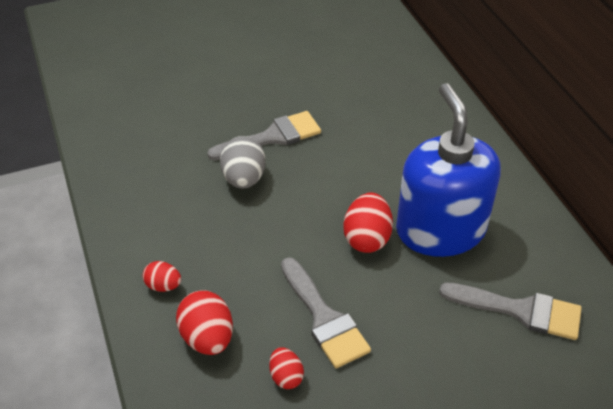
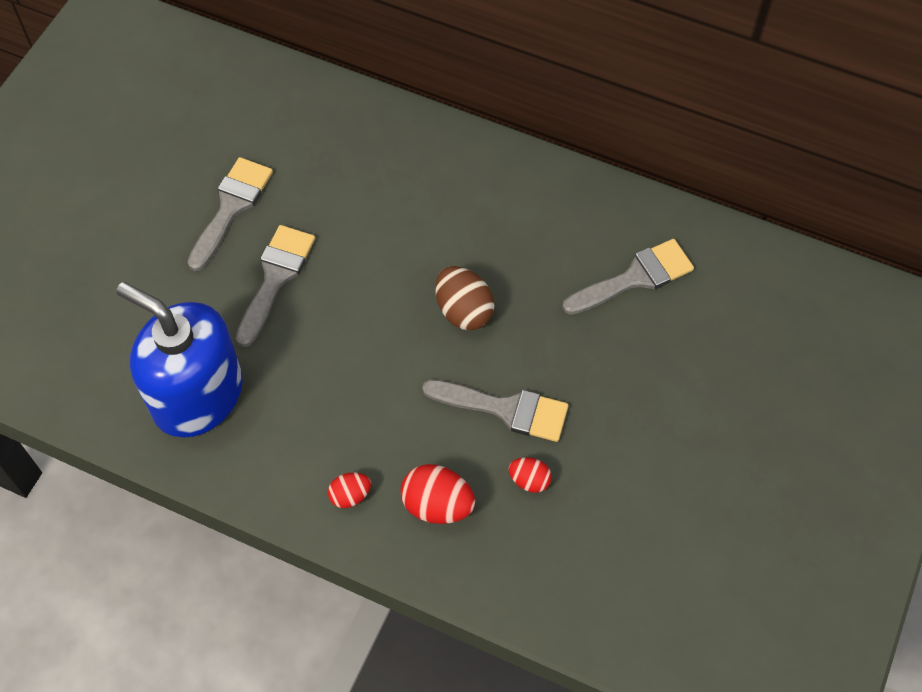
camera: 45 degrees left, 15 degrees up
grey egg [220,136,266,189] -> none
red egg [343,193,393,253] -> brown egg [435,266,495,330]
blue soap dispenser [396,83,501,257] -> blue soap dispenser moved to [116,282,243,438]
none -> grey brush [188,157,273,271]

